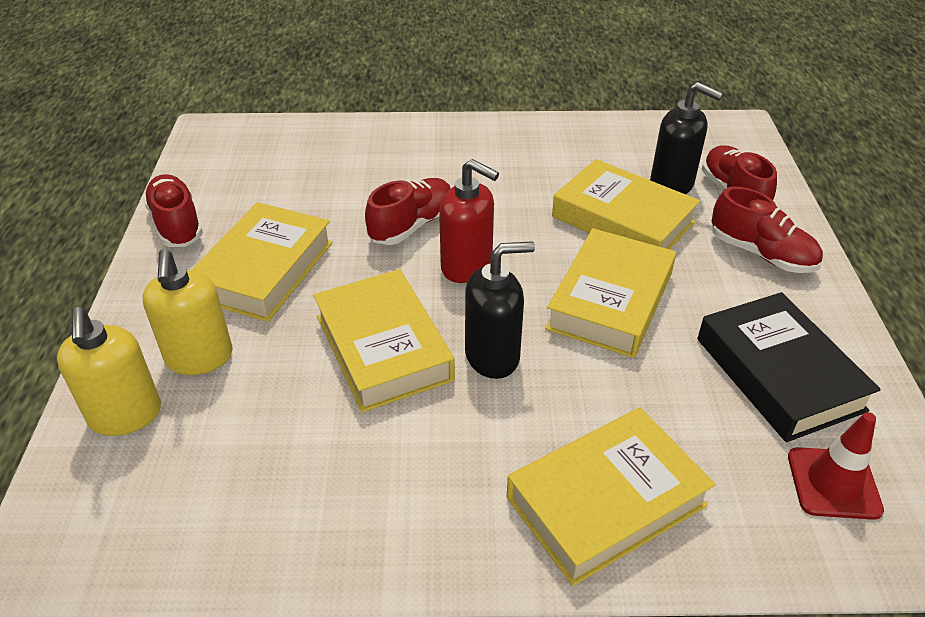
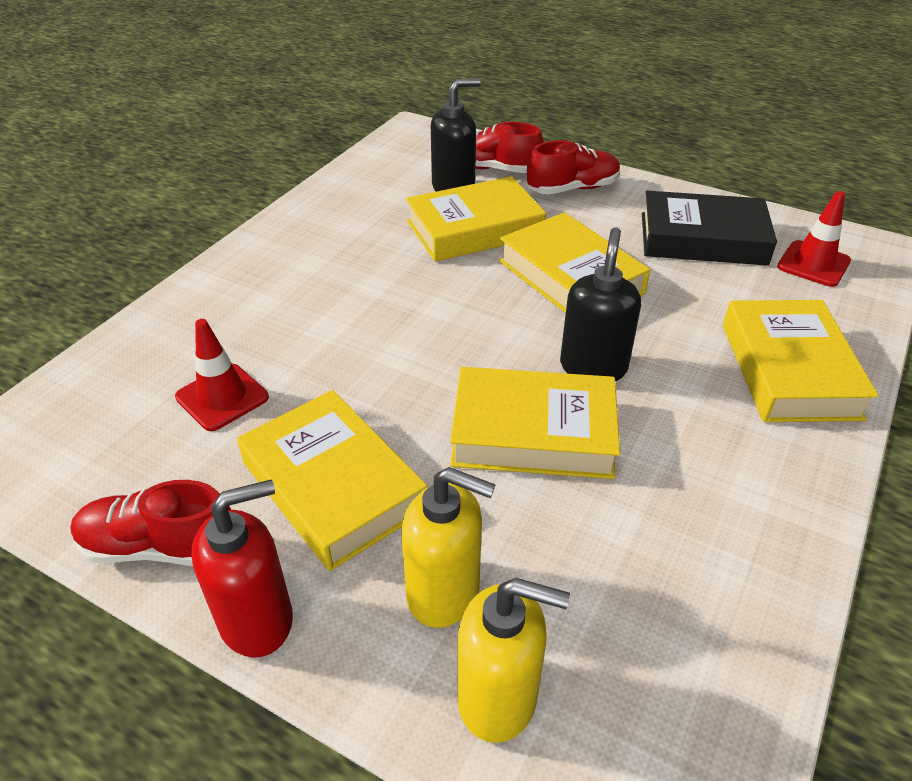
camera: 60 degrees left, 0 degrees up
red shoe [365,178,451,245] -> none
red soap dispenser [439,159,499,283] -> red soap dispenser moved to [191,479,293,658]
none -> red traffic cone [175,319,269,431]

